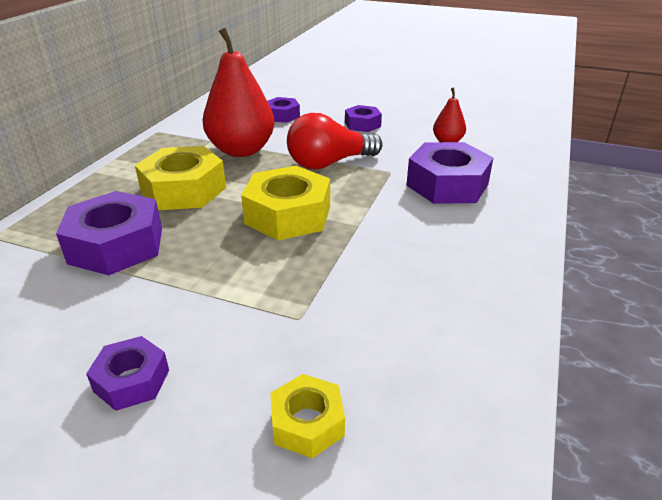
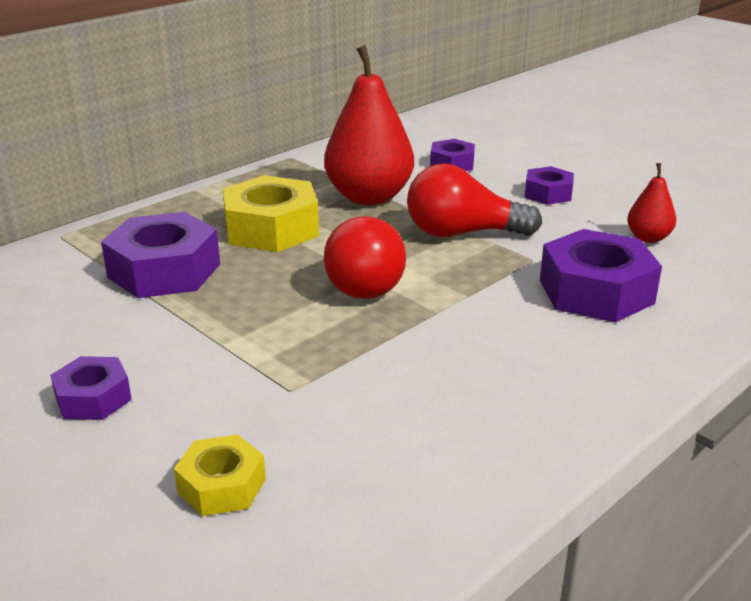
camera: 25 degrees right, 5 degrees down
yellow nut [241,166,330,240] -> red light bulb [324,216,406,299]

